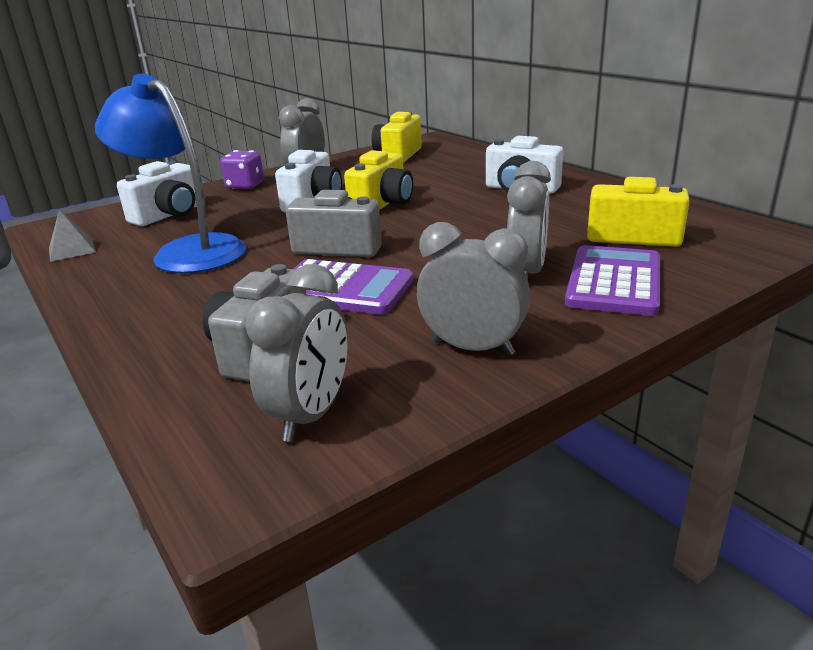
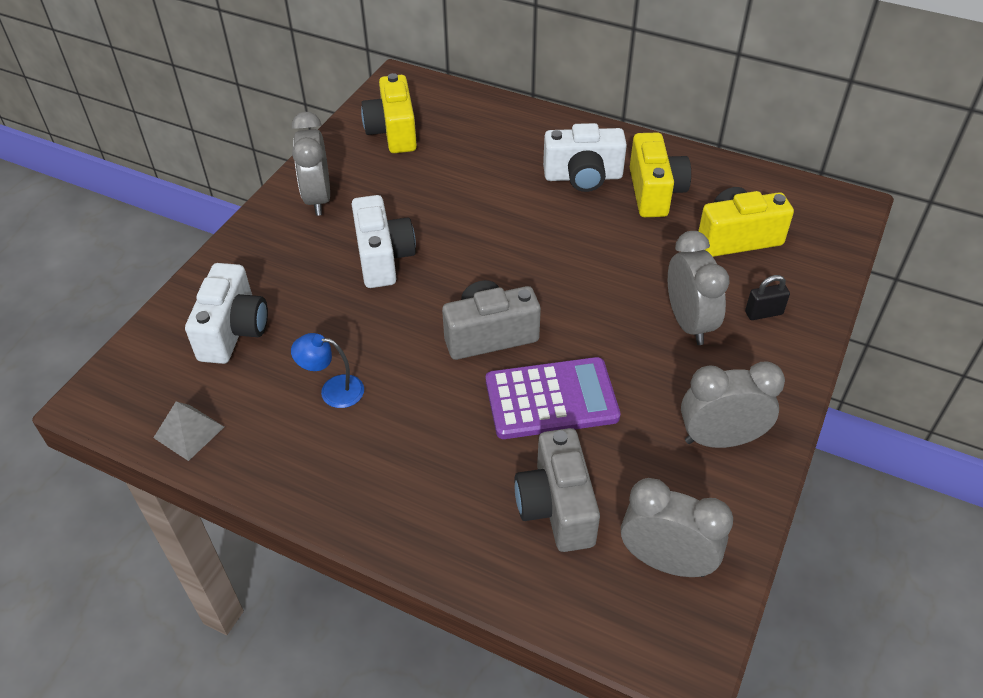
camera: 30 degrees left, 20 degrees up
blue lamp [95,74,246,273] -> blue lamp [291,333,364,408], size x0.43
purple dice [220,150,264,189] -> none
grey clock [245,264,348,442] -> grey clock turned 60 degrees counterclockwise [621,478,733,577]
yellow camera [344,150,413,210] -> yellow camera moved to [630,132,691,217]
purple calculator [565,245,660,316] -> black padlock [745,275,790,320]

